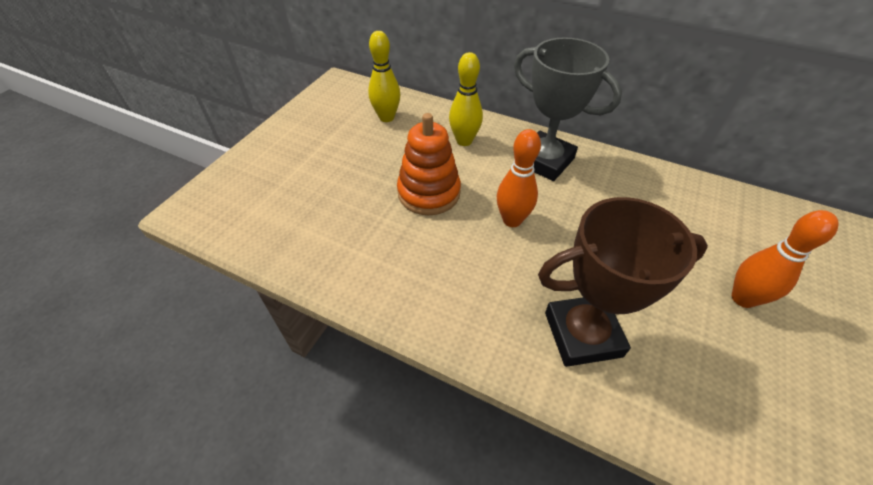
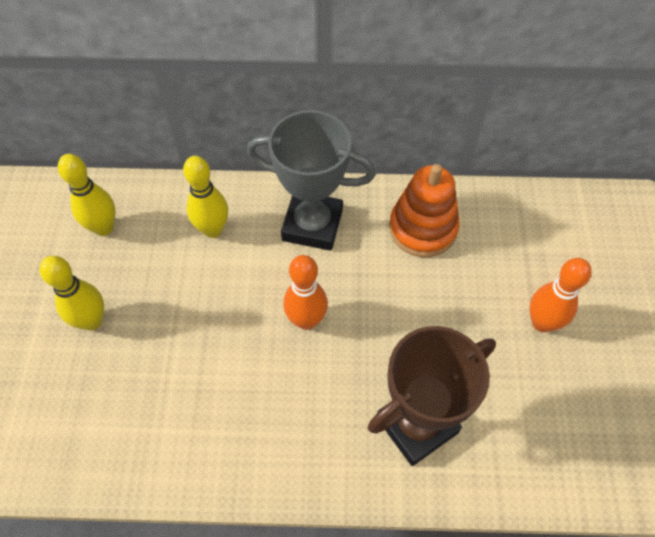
camera: 25 degrees left, 10 degrees up
orange stacking toy [397,113,461,215] -> orange stacking toy moved to [389,164,460,257]
none -> yellow bowling pin [40,256,104,330]

